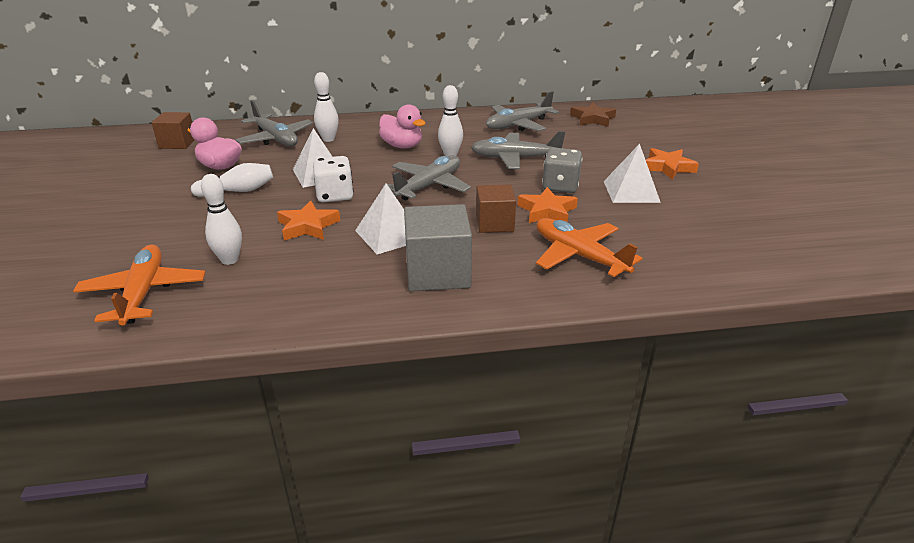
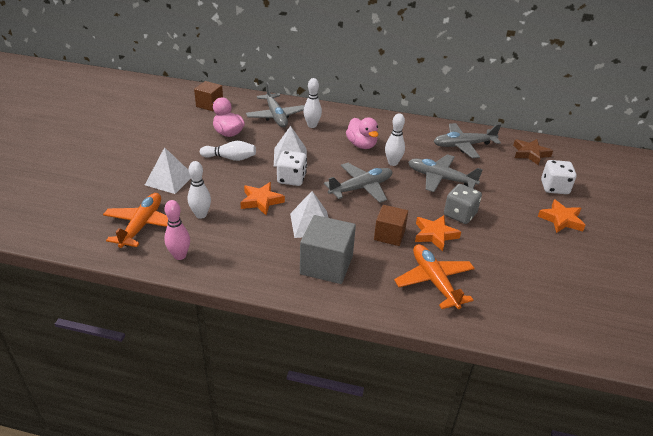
camera: 20 degrees right, 5 degrees up
white pyramid [604,144,661,203] -> white pyramid moved to [145,147,191,194]
none -> pink bowling pin [164,200,190,260]
none -> white dice [541,160,576,194]

